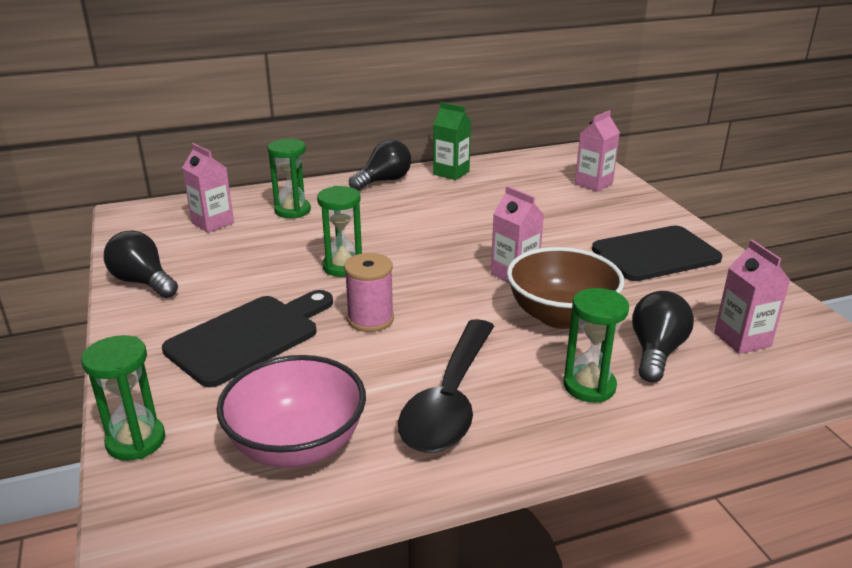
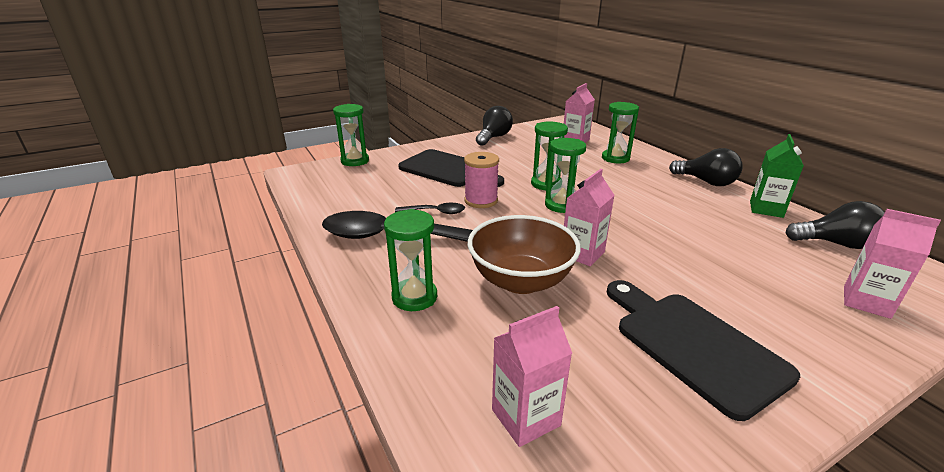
camera: 80 degrees right, 0 degrees up
pink bowl [217,355,366,468] -> none
black light bulb [632,291,694,382] -> black light bulb moved to [786,201,885,249]
none -> black spoon [395,203,465,214]
none -> green hourglass [545,138,586,213]

